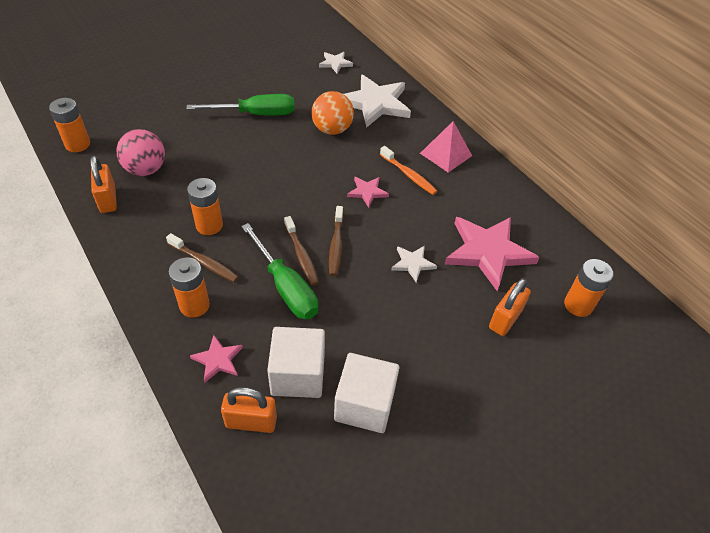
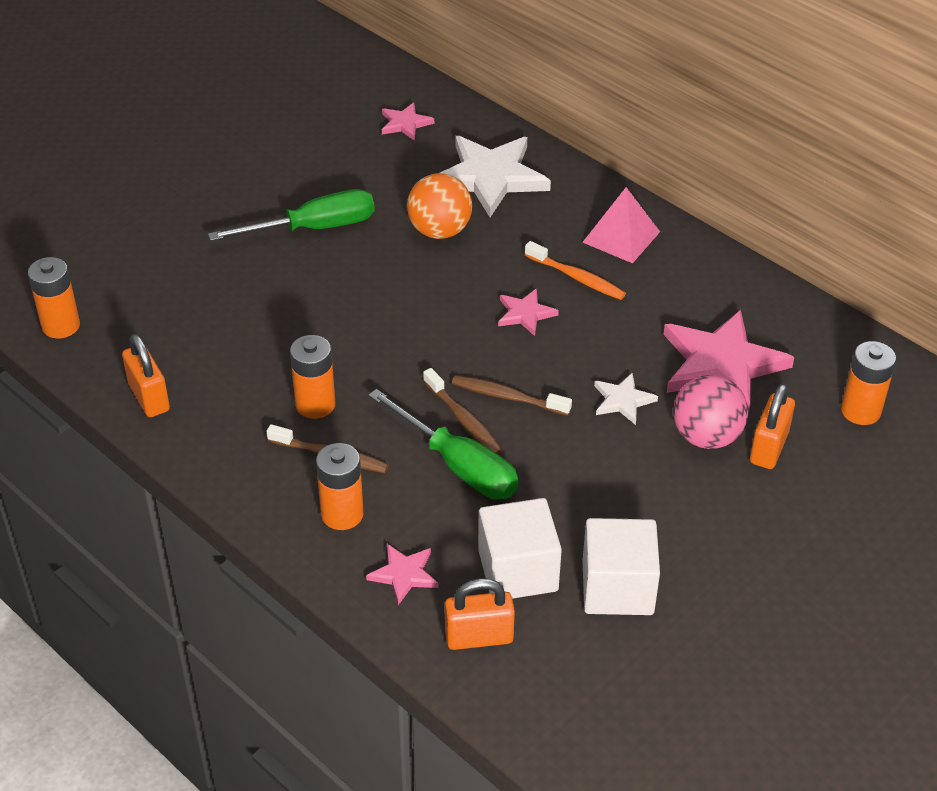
camera: 10 degrees left, 5 degrees down
pink ball [116,129,165,176] -> pink ball moved to [673,375,748,449]
white star [319,52,353,74] -> pink star [382,102,434,141]
brown toothbrush [329,206,343,276] -> brown toothbrush turned 120 degrees clockwise [452,375,572,416]

